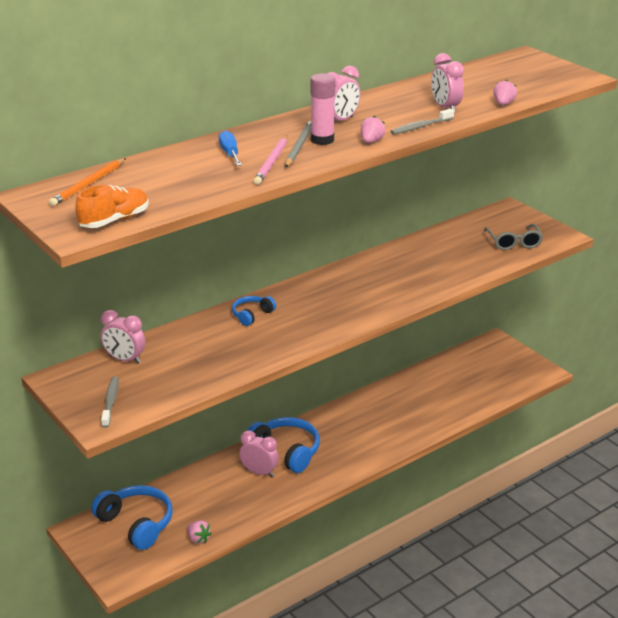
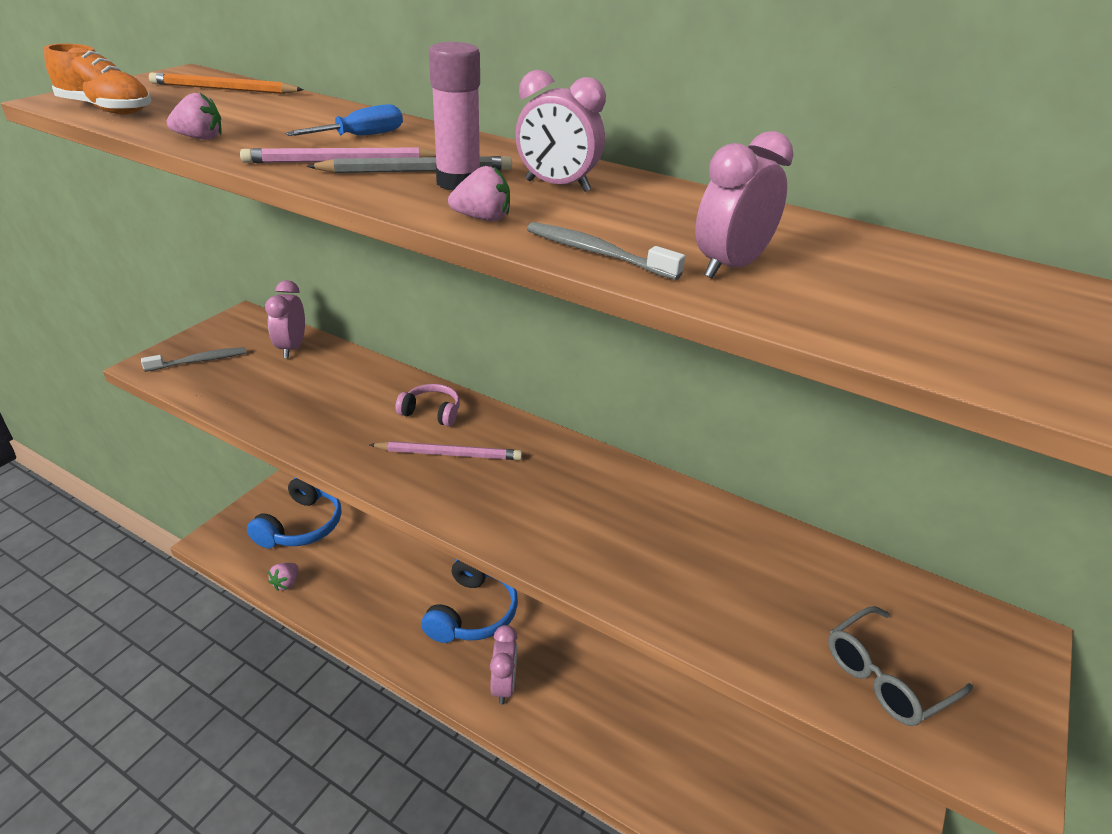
camera: 65 degrees right, 5 degrees up
blue headphones [232,296,276,326] -> pink headphones [395,384,460,427]
pink clock [239,430,279,477] -> pink clock moved to [490,625,517,705]
pink strawberry [493,80,517,105] -> pink strawberry moved to [167,93,222,140]
none -> pink pencil [369,441,522,460]

